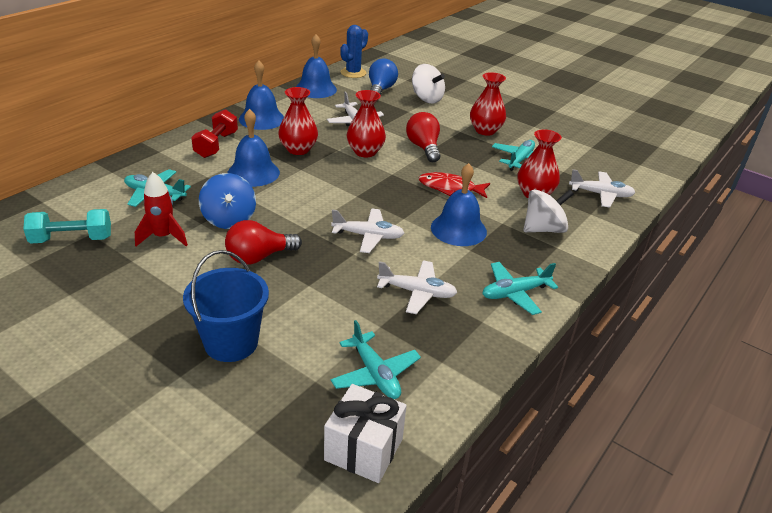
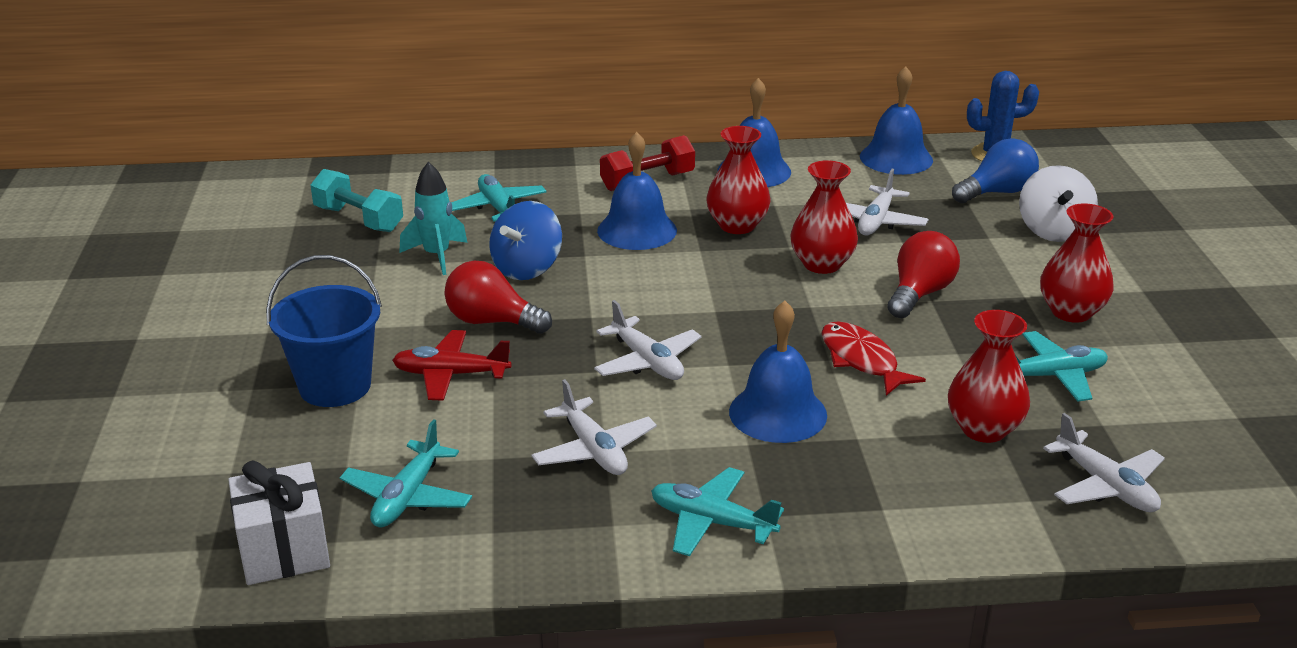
camera: 50 degrees right, 5 degrees down
red rocket [135,172,188,246] -> turquoise rocket [399,162,468,275]
white spinning top [523,189,574,233] -> none
none -> red plane [392,330,512,401]

